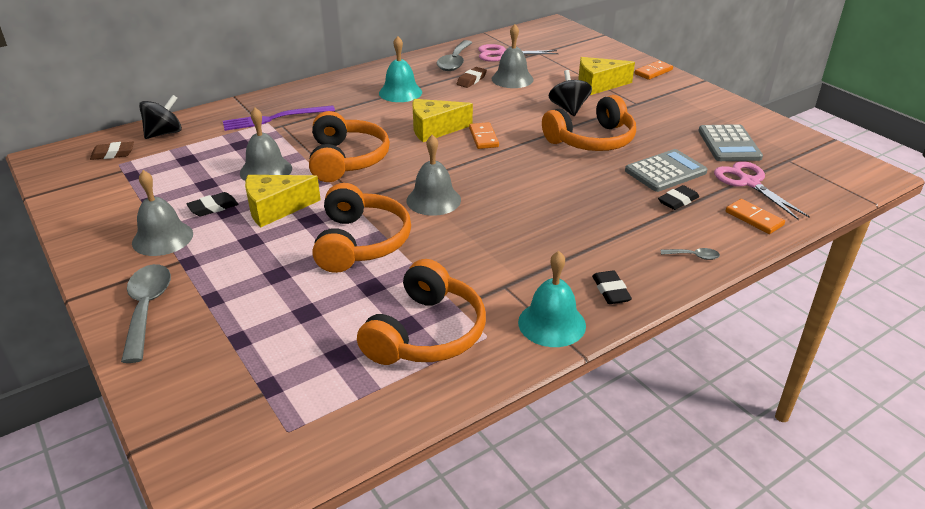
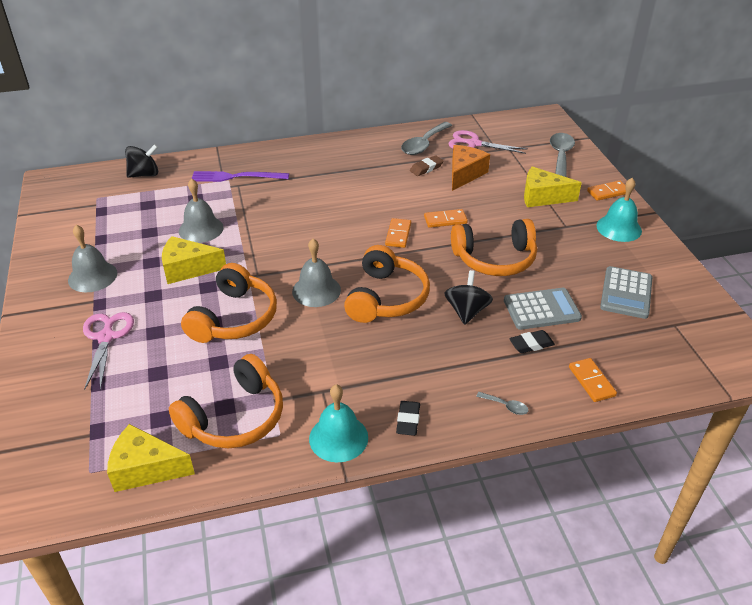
camera: 20 degrees right, 5 degrees up
brown eraser [90,142,134,160] -> none
grey spoon [121,264,171,363] -> grey spoon moved to [550,133,575,177]
black eraser [186,192,238,216] -> none
orange headphones [309,111,390,182] -> orange headphones moved to [344,245,430,323]
turquoise bell [379,36,422,102] -> turquoise bell moved to [596,178,642,242]
yellow cheese [412,99,473,142] -> yellow cheese moved to [107,424,195,492]
grey bell [492,24,534,88] -> orange cheese [452,145,490,191]
black spinning top [549,70,592,116] -> black spinning top moved to [444,270,493,325]
pink scissors [714,161,810,220] -> pink scissors moved to [83,312,134,390]
none -> orange domino [424,209,468,228]

